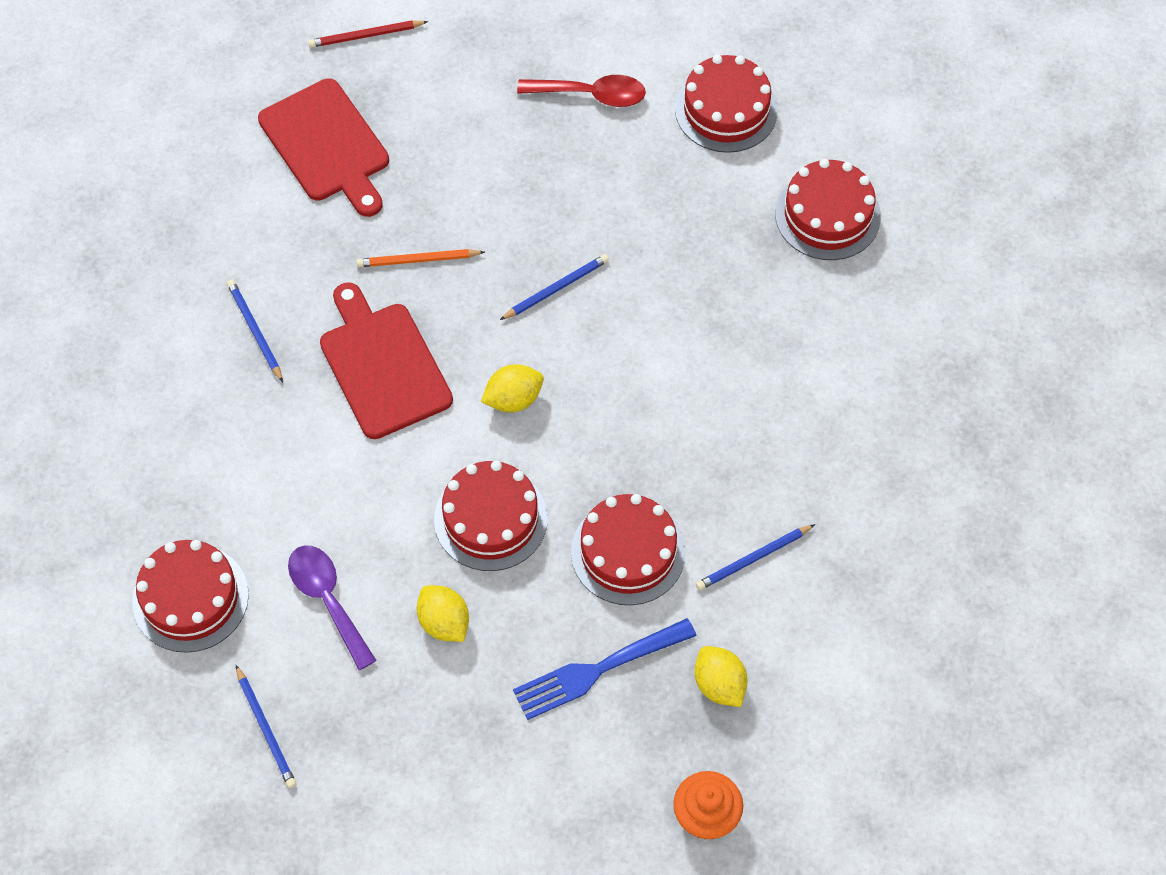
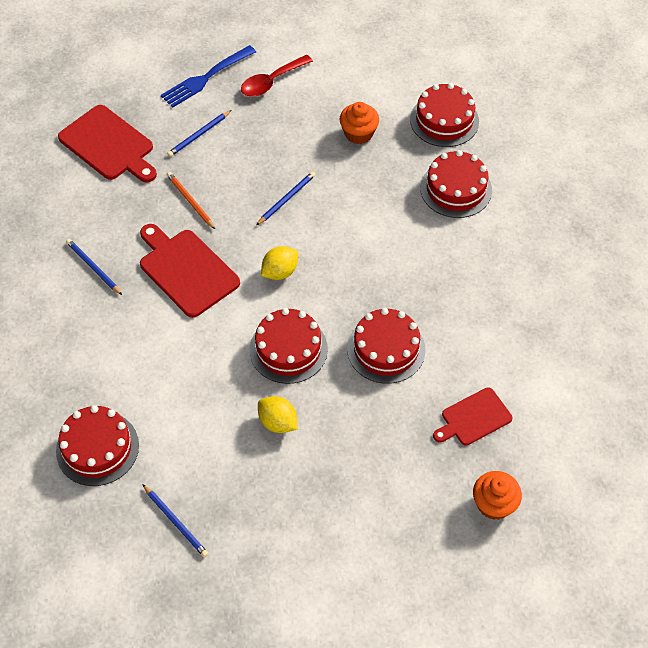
camera: 15 degrees left, 5 degrees down
purple spoon [288,545,377,670] -> none
red pencil [308,20,428,48] -> none
orange pencil [356,249,485,267] -> orange pencil turned 75 degrees clockwise [167,172,215,229]
blue fork [513,618,696,720] -> blue fork moved to [161,45,256,108]
red spoon [517,75,646,107] -> red spoon turned 150 degrees clockwise [241,55,313,97]
red cake [675,55,778,153] -> red cake moved to [420,150,492,218]
yellow lemon [695,646,748,707] -> red cutting board [433,387,513,446]
blue pencil [696,524,815,590] -> blue pencil moved to [167,110,231,157]
none -> orange cupcake [339,102,379,144]

